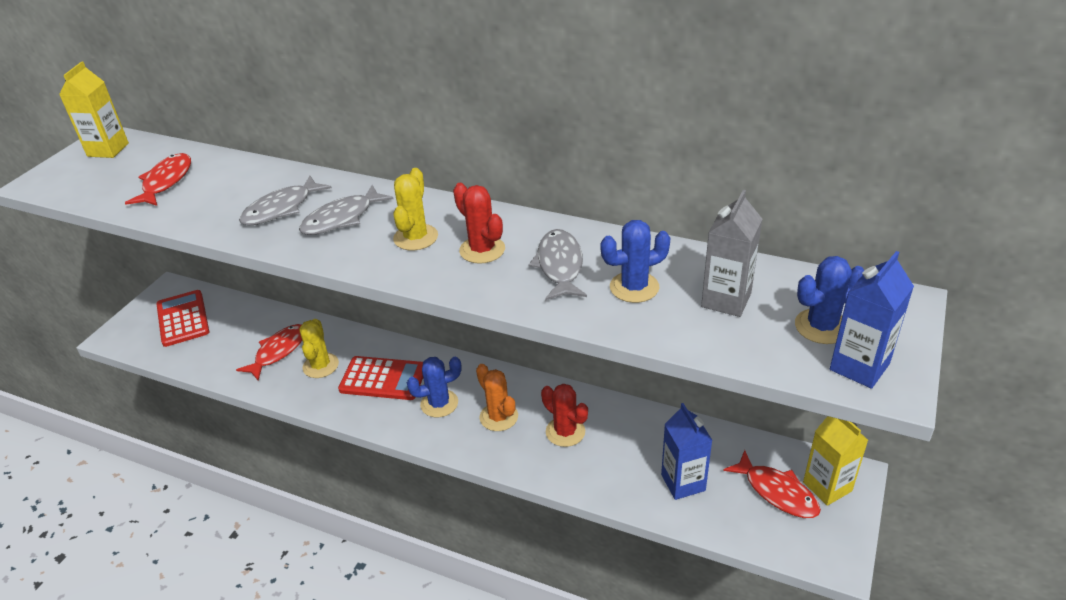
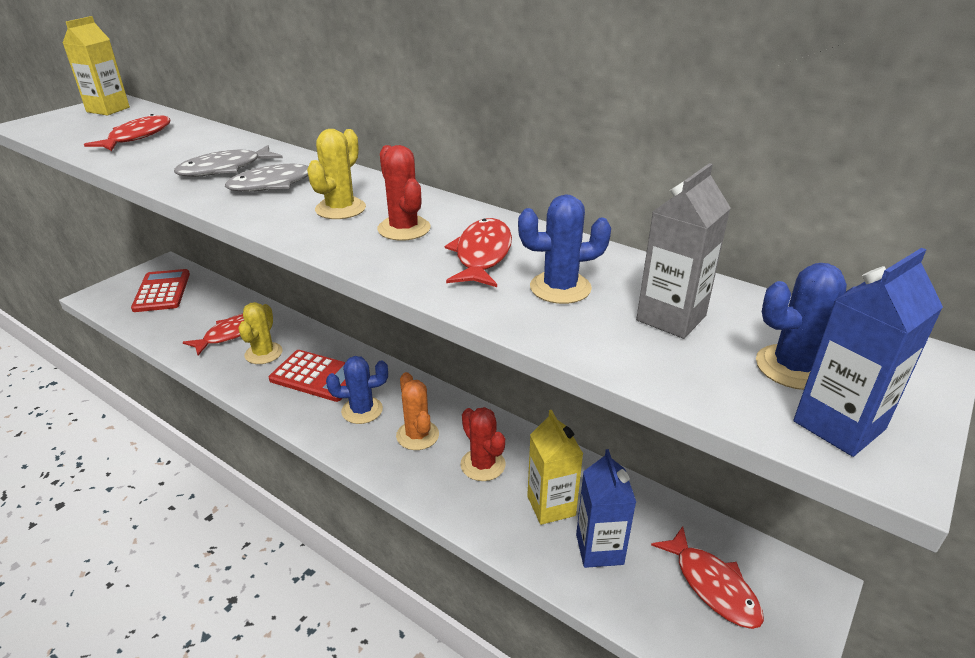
camera: 10 degrees right, 5 degrees down
grey fish [529,229,587,301] -> red fish [445,218,512,287]
yellow carton [803,416,868,506] -> yellow carton moved to [527,410,583,525]

